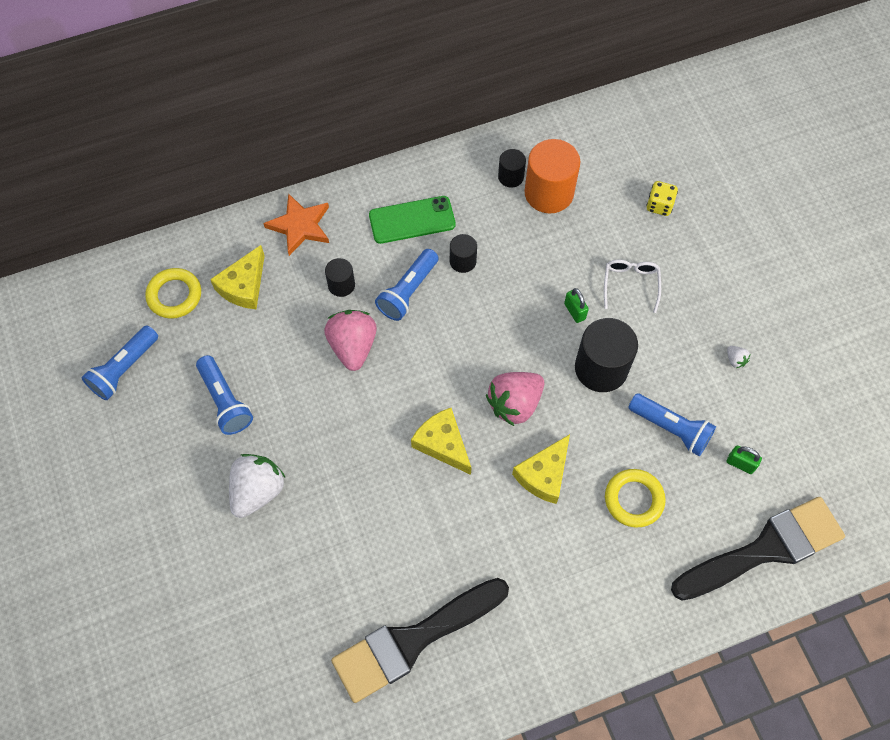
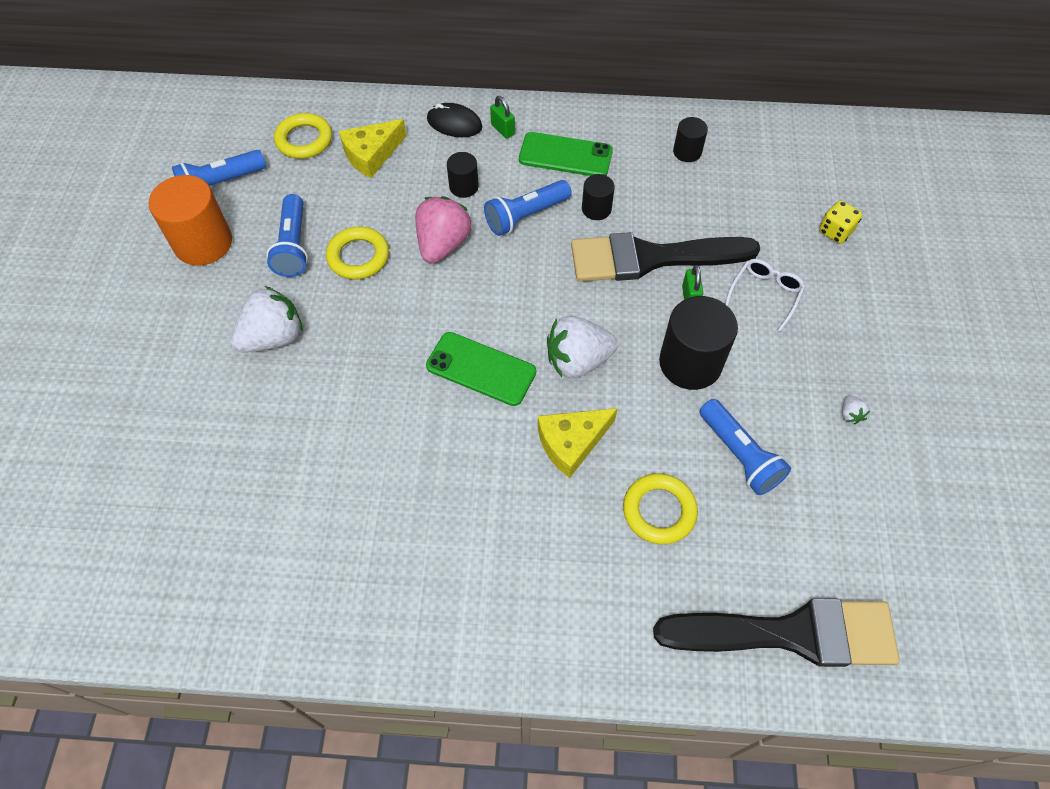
camera: 25 degrees right, 5 degrees down
orange star [263,193,329,256] -> black mouse [427,103,483,137]
black brush [331,578,509,703] -> black brush moved to [571,232,760,282]
yellow cheese [411,408,471,475] -> green phone [426,332,536,406]
pink strawberry [486,372,544,426] -> white strawberry [547,315,618,378]
orange cylinder [524,139,580,213] -> orange cylinder moved to [149,175,232,266]
green padlock [727,446,762,474] -> green padlock moved to [490,96,515,139]
none -> yellow ring [326,227,389,280]

